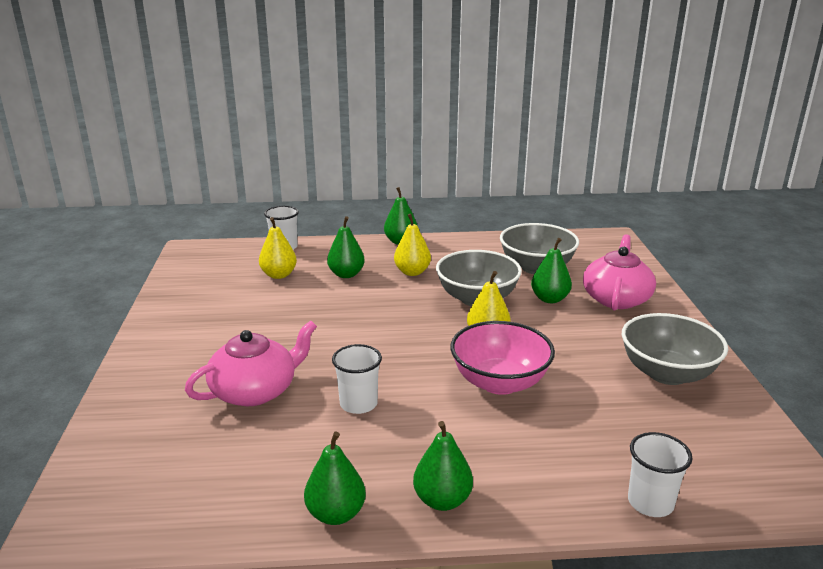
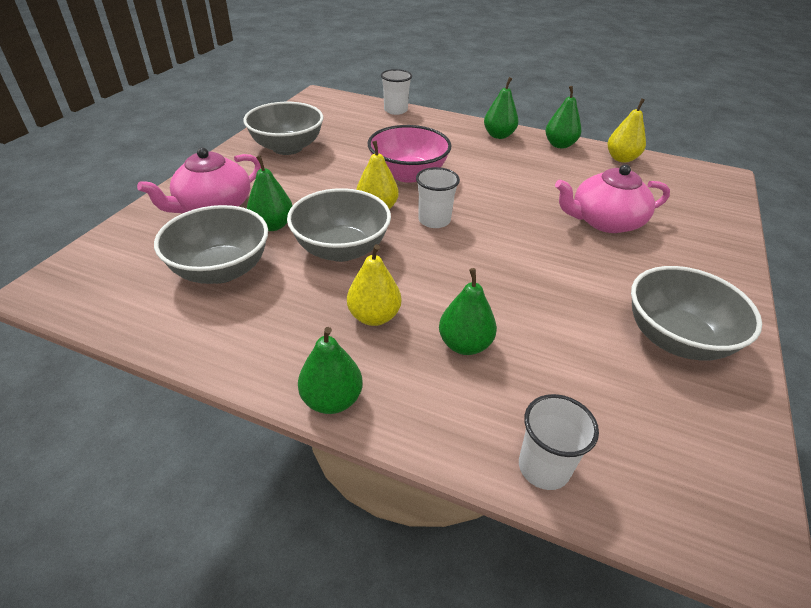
camera: 155 degrees left, 15 degrees up
yellow pear [259,217,297,279] -> yellow pear moved to [608,98,646,163]
white cup [332,344,382,414] -> white cup moved to [416,167,460,228]
none -> grey bowl [631,266,762,361]

